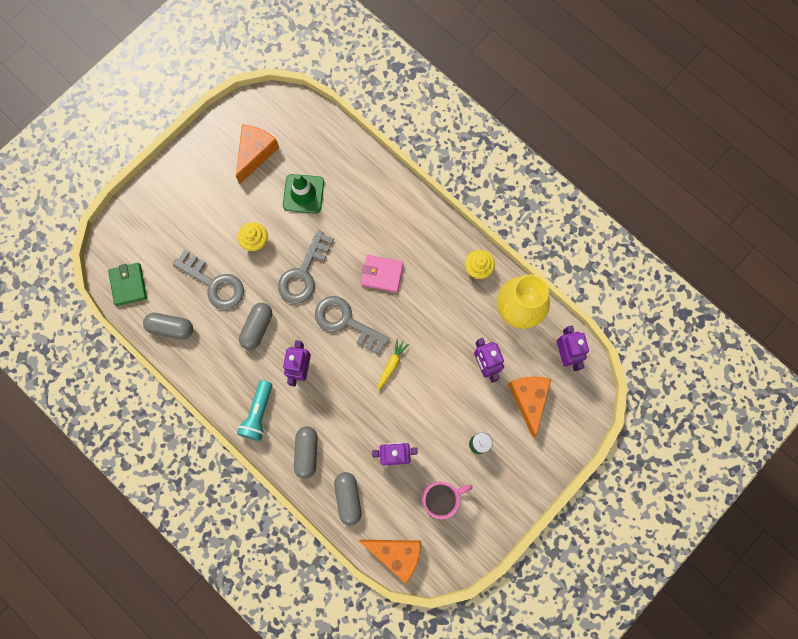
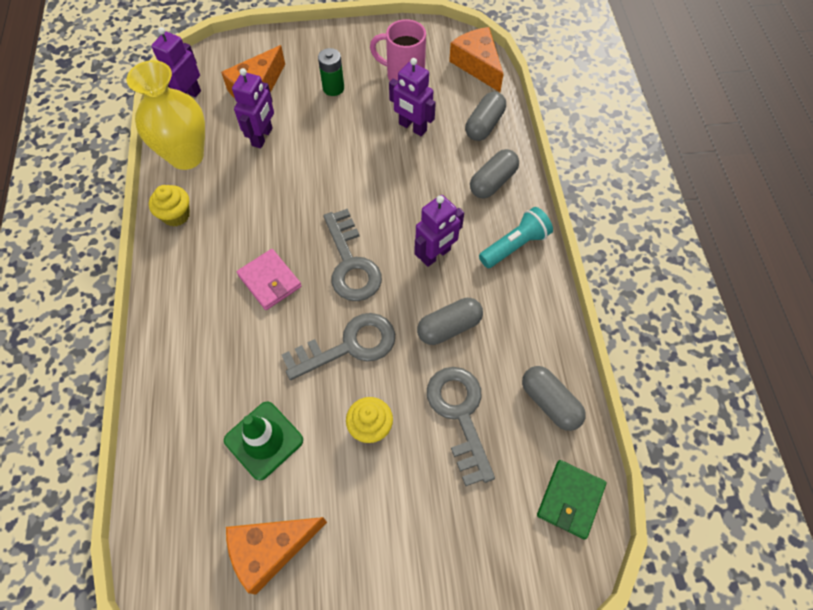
camera: 140 degrees left, 15 degrees down
yellow carrot [377,339,409,391] -> none

